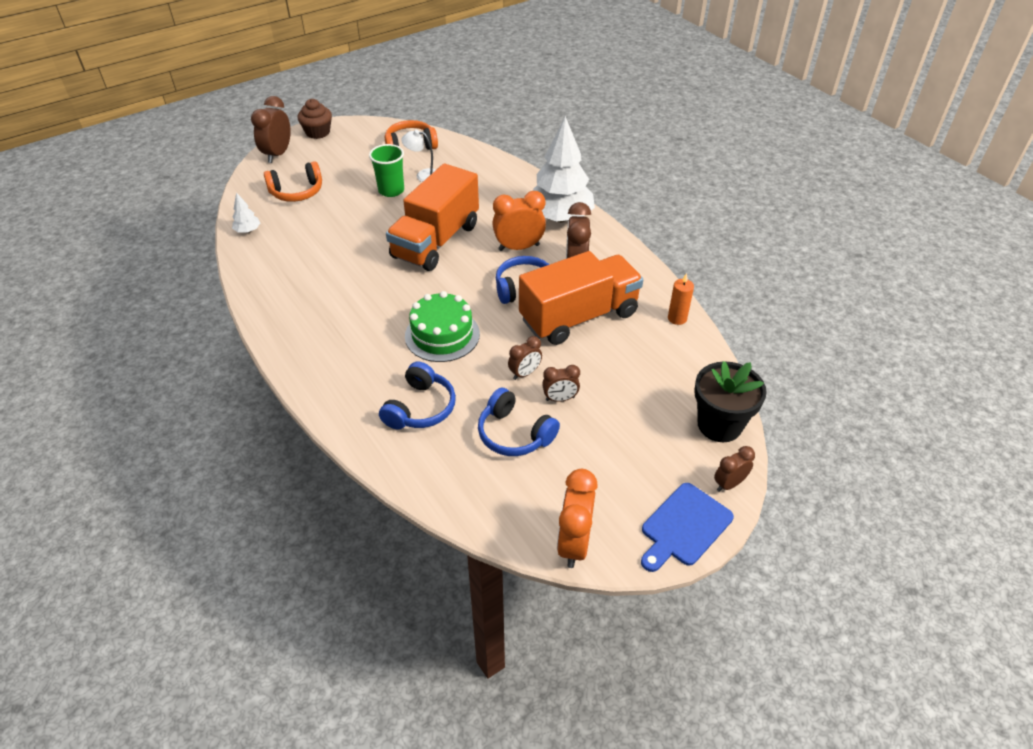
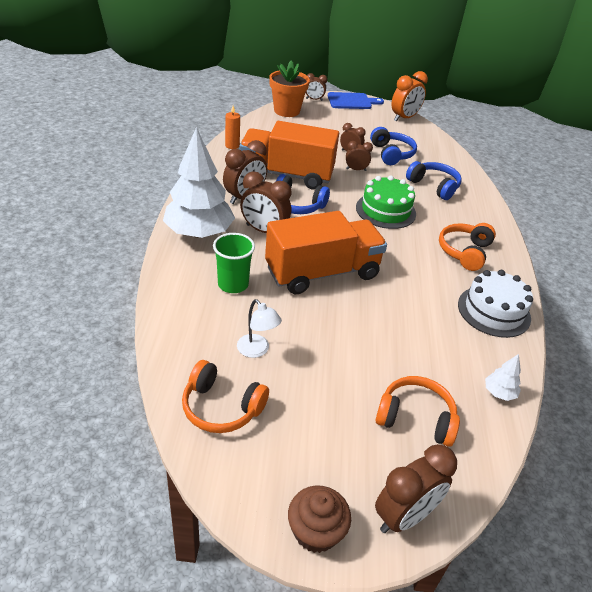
camera: 145 degrees left, 5 degrees down
green cup [369,144,404,197] -> green cup moved to [213,233,255,293]
blue headphones [379,362,456,429] -> blue headphones turned 75 degrees clockwise [406,161,462,200]
orange clock [492,191,546,251] -> brown clock [240,171,291,233]
black flower pot [694,361,767,442] -> orange flower pot [269,61,310,117]
none -> orange headphones [439,223,496,271]
none -> white cake [458,270,533,338]

